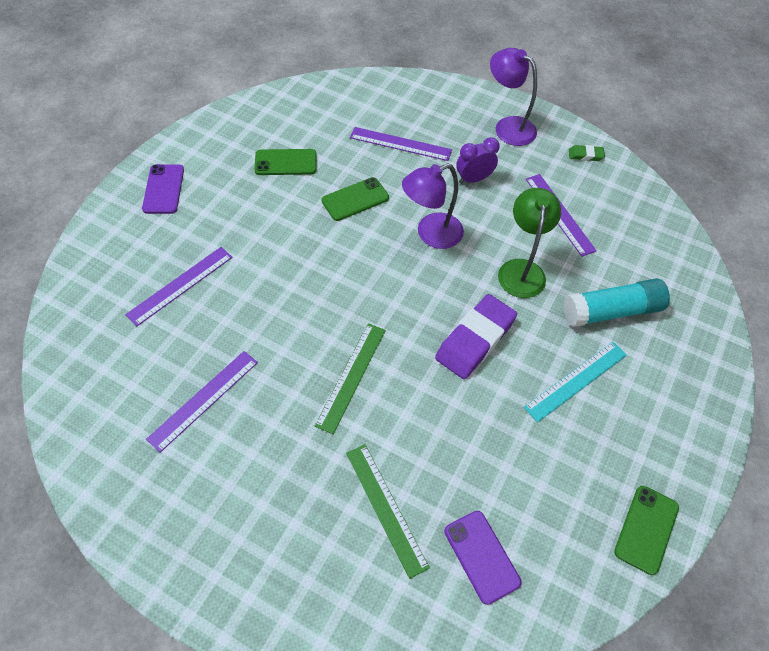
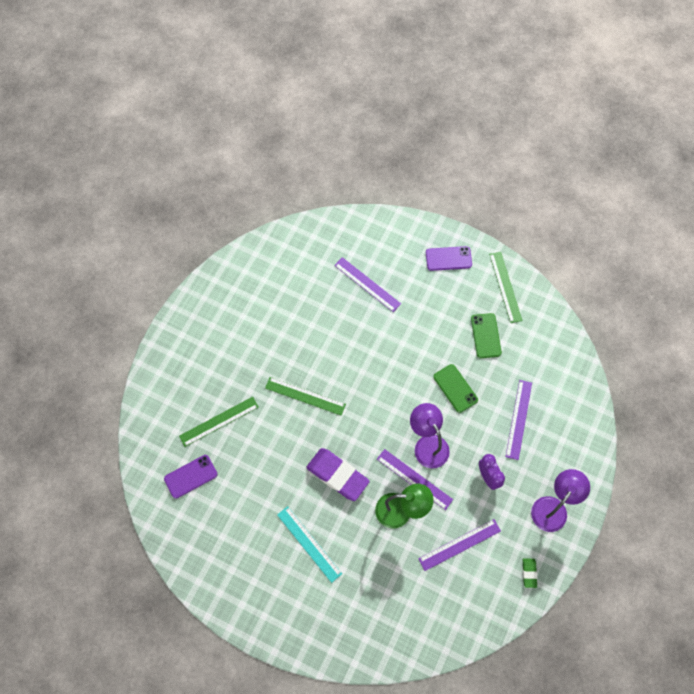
camera: 90 degrees right, 10 degrees up
purple ruler [146,351,258,453] -> purple ruler moved to [377,449,453,510]
turquoise glue stick [563,278,670,327] -> none
green phone [614,486,679,575] -> none
none -> green ruler [489,252,523,323]

